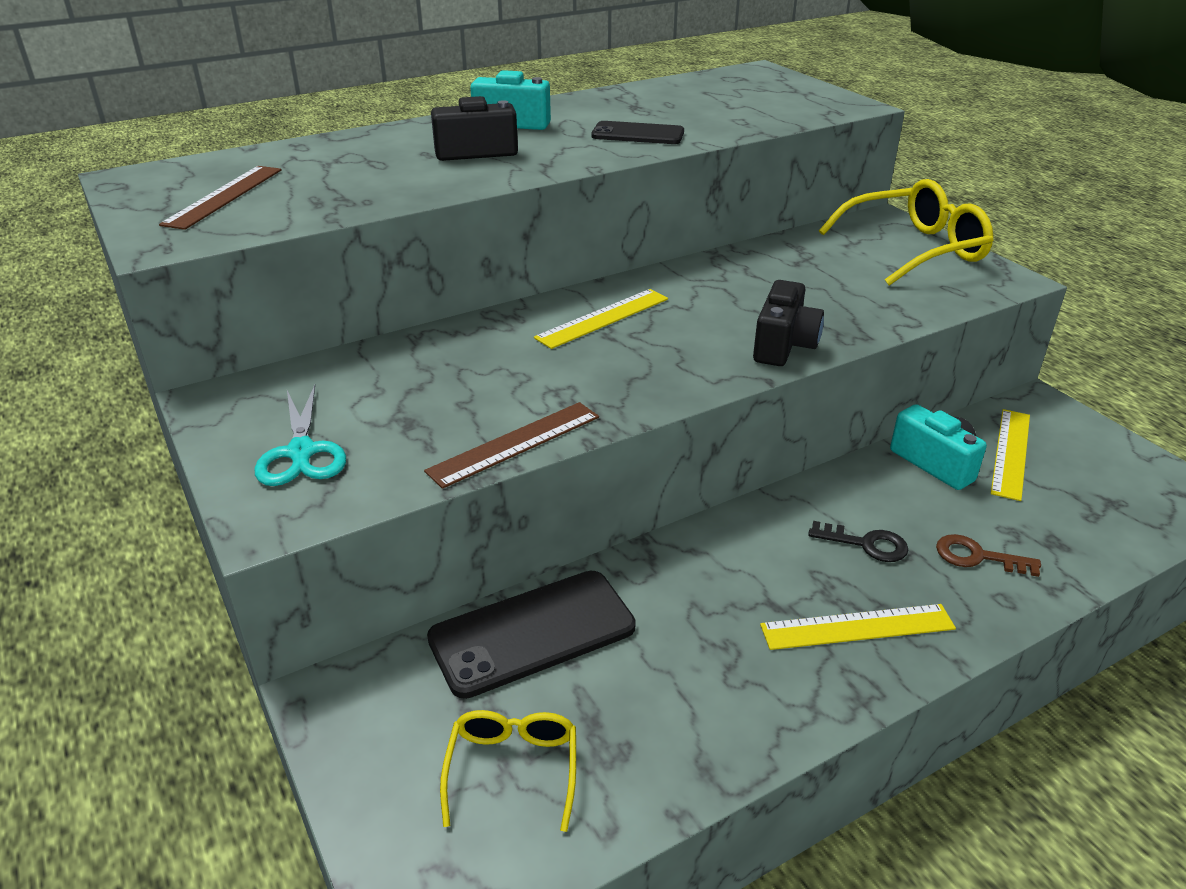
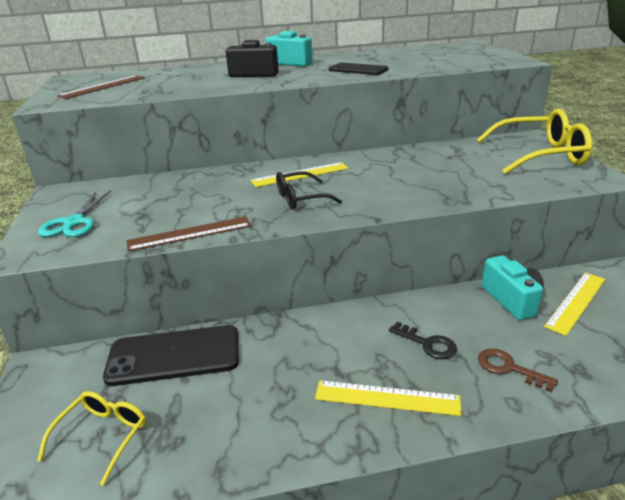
camera: 20 degrees right, 5 degrees down
black camera [753,280,824,366] -> none
none -> black glasses [276,171,342,209]

